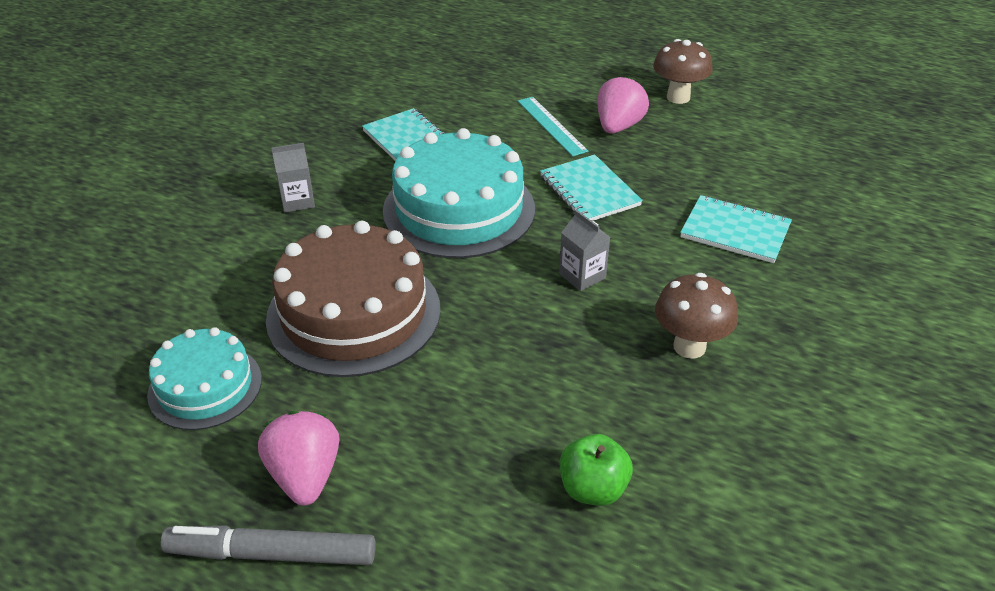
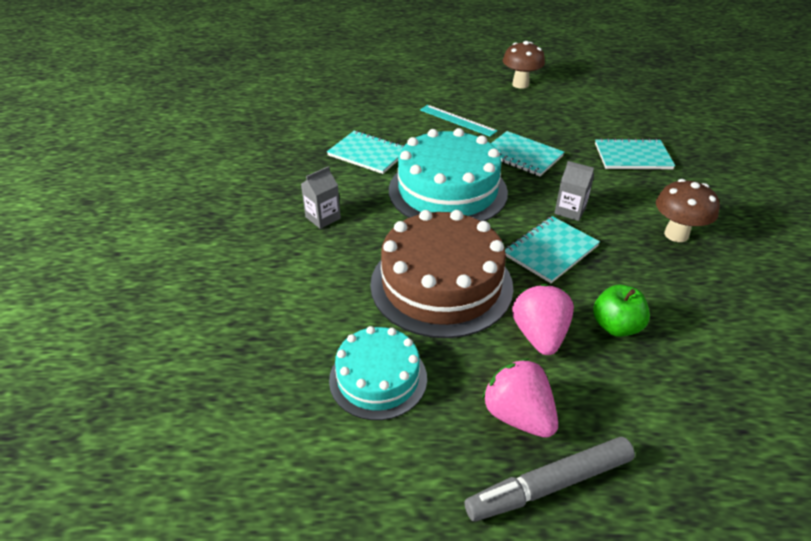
camera: 25 degrees left, 0 degrees up
green apple [560,434,633,506] -> green apple moved to [593,285,650,337]
pink strawberry [597,76,649,134] -> pink strawberry moved to [512,284,574,355]
none -> turquoise notebook [505,216,600,283]

